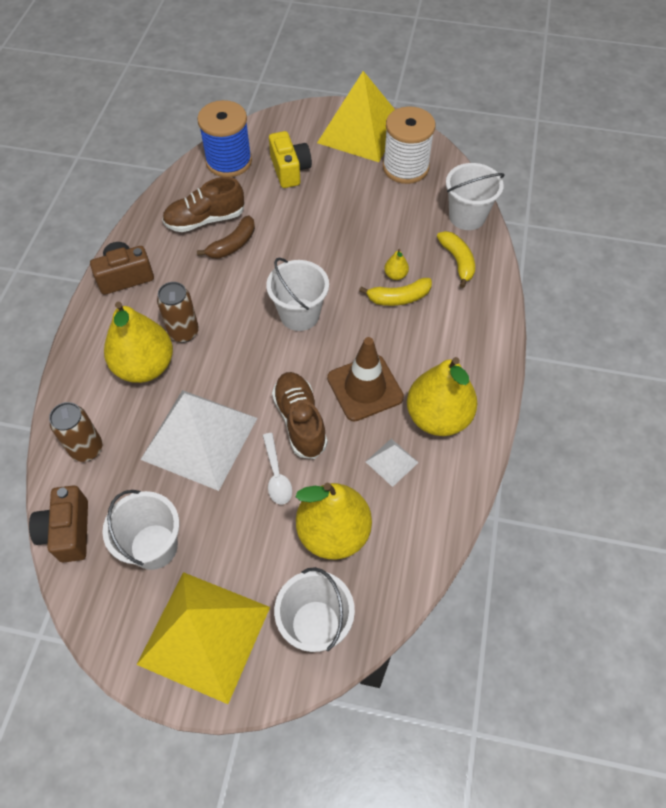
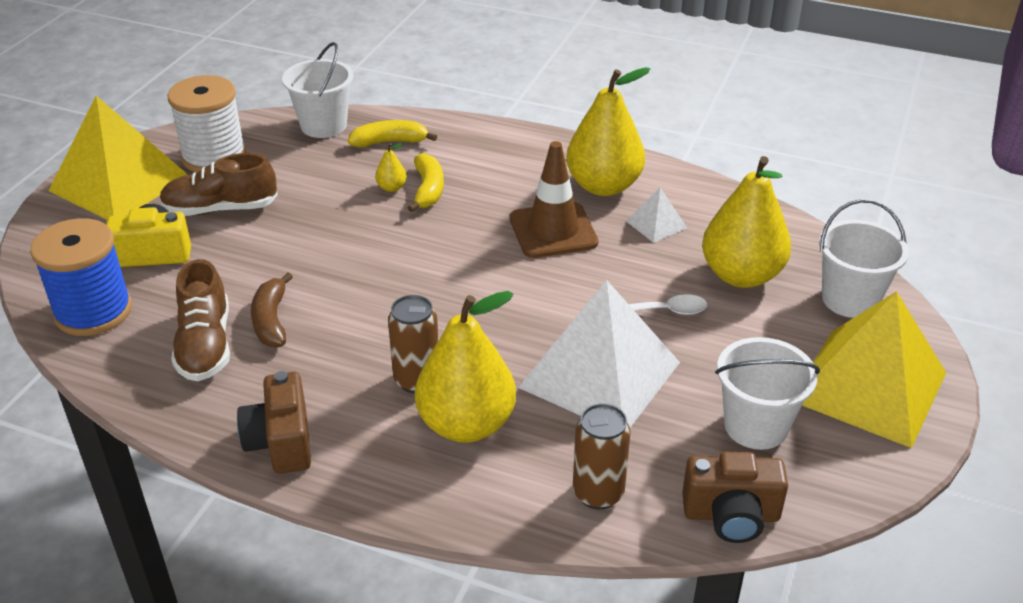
camera: 80 degrees left, 20 degrees down
brown banana [197,215,255,259] -> brown banana turned 150 degrees counterclockwise [251,272,293,347]
white bucket [266,257,329,331] -> none
brown shoe [272,372,328,459] -> brown shoe moved to [159,153,278,216]

